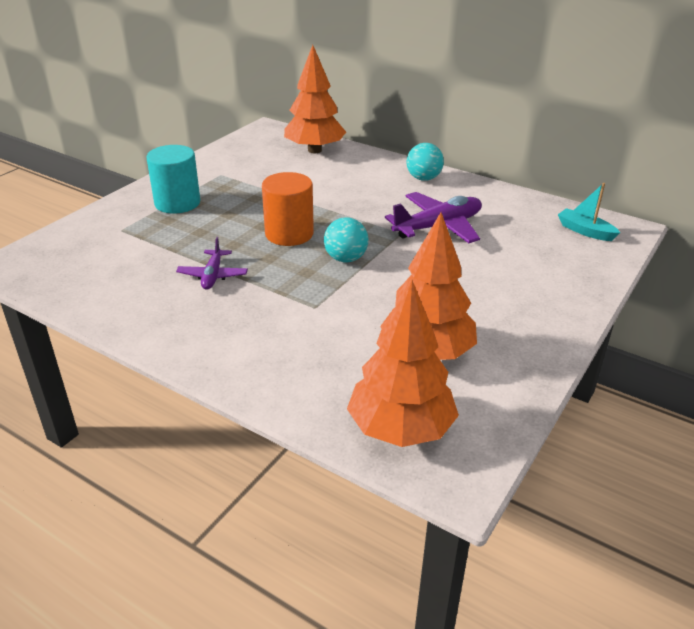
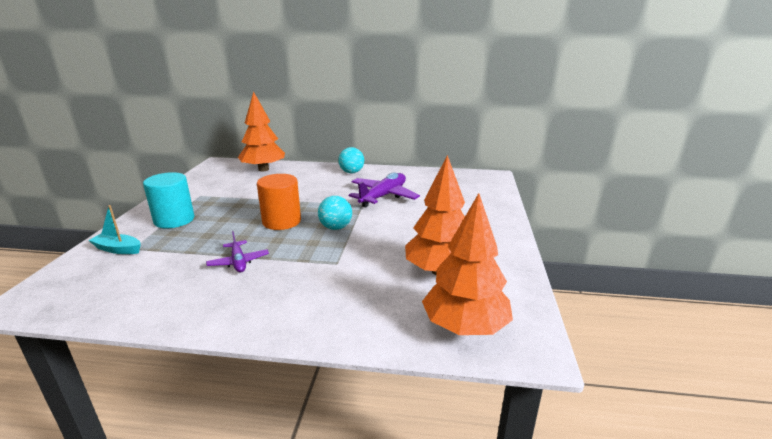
camera: 25 degrees left, 10 degrees down
turquoise boat [558,183,620,241] -> turquoise boat moved to [88,205,141,254]

